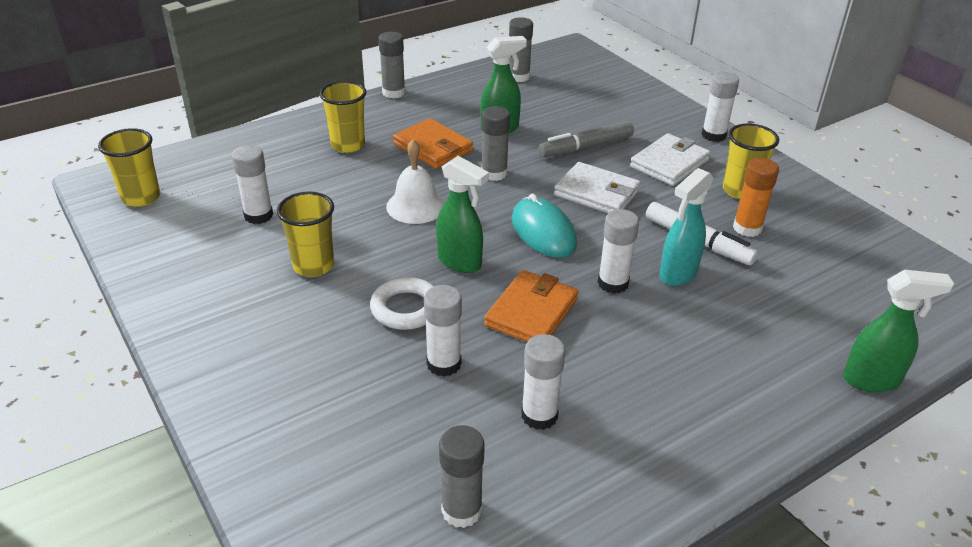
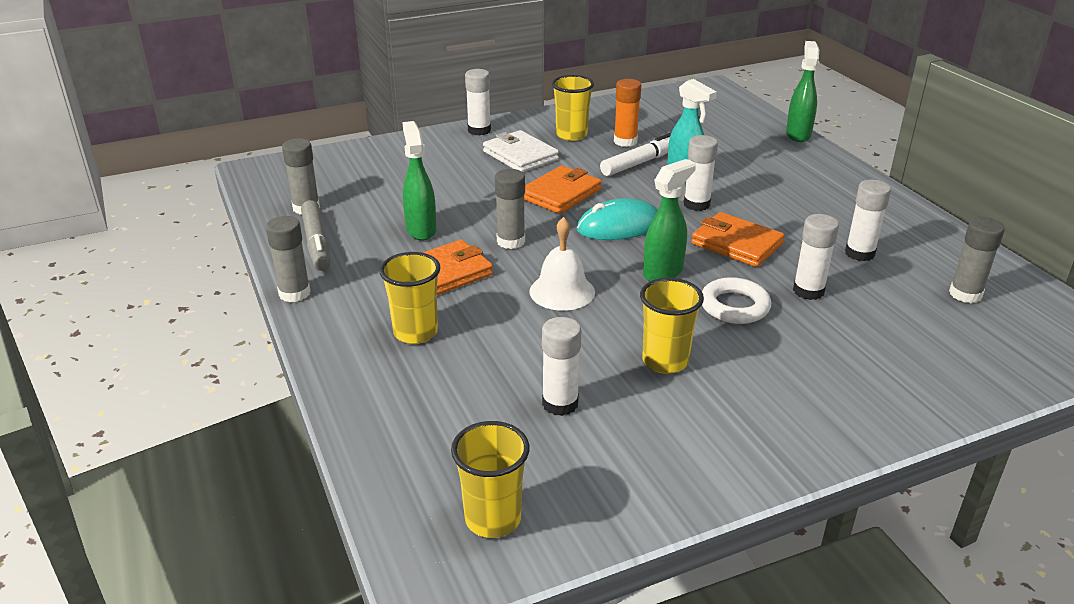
camera: 80 degrees left, 5 degrees down
grey marker [538,121,634,157] -> grey marker moved to [301,200,330,271]
white wallet [554,162,640,213] -> orange wallet [524,165,602,214]

